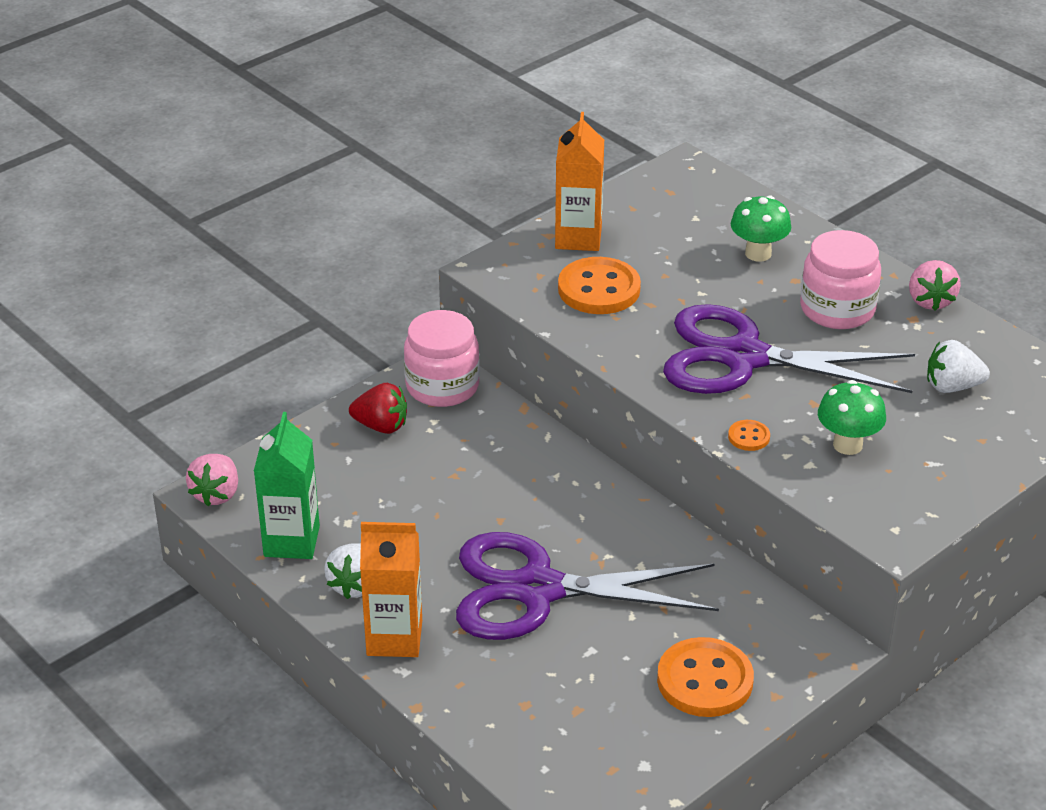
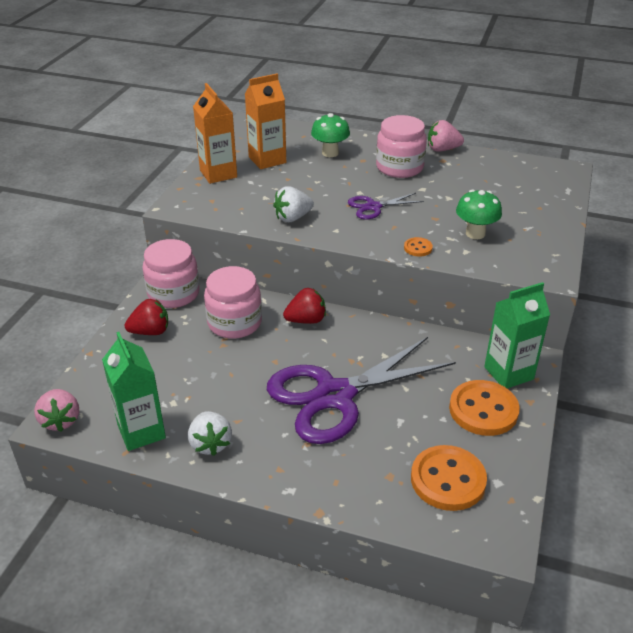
camera: 30 degrees left, 0 degrees up
orange carton [360,522,422,657] -> orange carton moved to [245,73,286,169]
orange button [558,257,641,314] -> orange button moved to [411,445,487,511]
purple scissors [663,304,915,394] -> purple scissors [348,193,424,219], size x0.45
pink strawberry [909,260,961,311] -> pink strawberry turned 120 degrees clockwise [428,120,464,152]
white strawberry [927,340,990,393] -> white strawberry moved to [273,186,314,222]
none -> pink jar [204,266,262,339]
none -> red strawberry [283,288,326,324]
none -> green carton [484,282,550,389]

